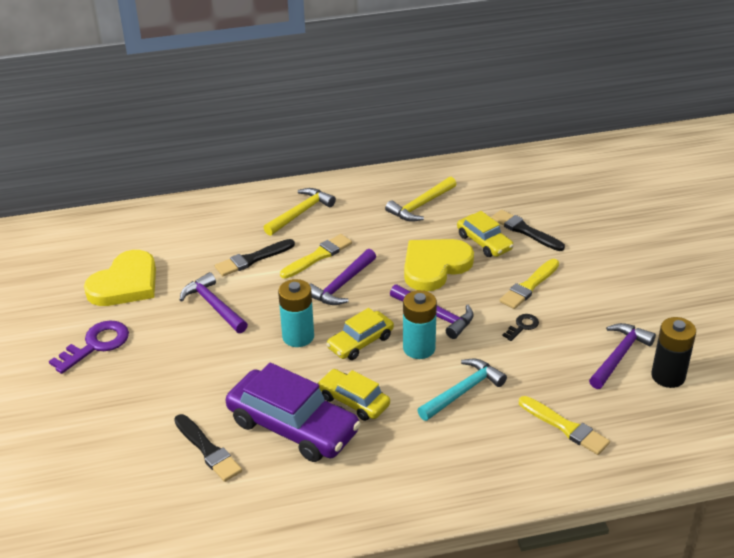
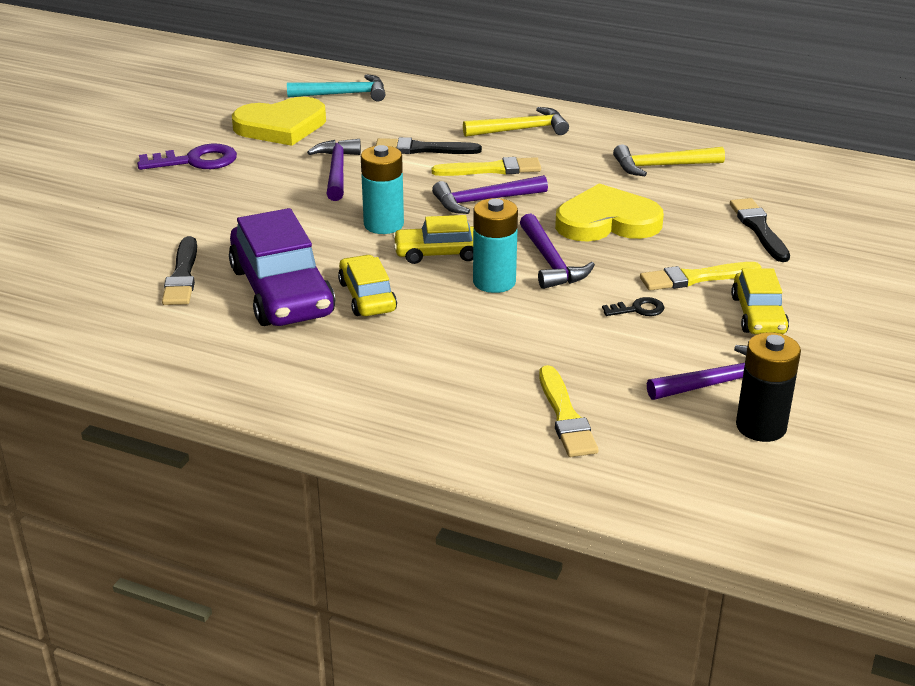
camera: 35 degrees right, 5 degrees down
turquoise hammer [417,359,507,421] -> turquoise hammer moved to [287,74,386,101]
yellow car [457,211,514,257] -> yellow car moved to [731,268,789,334]

